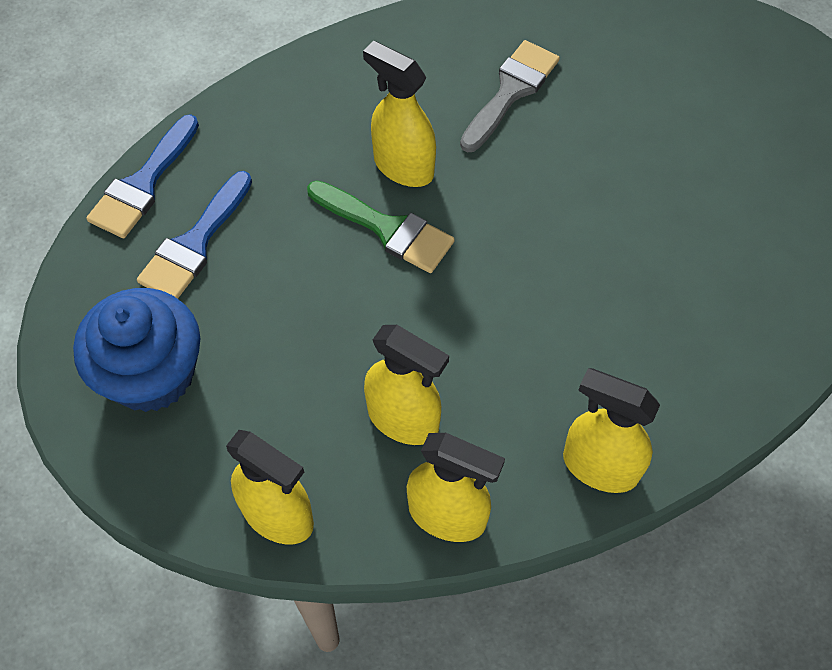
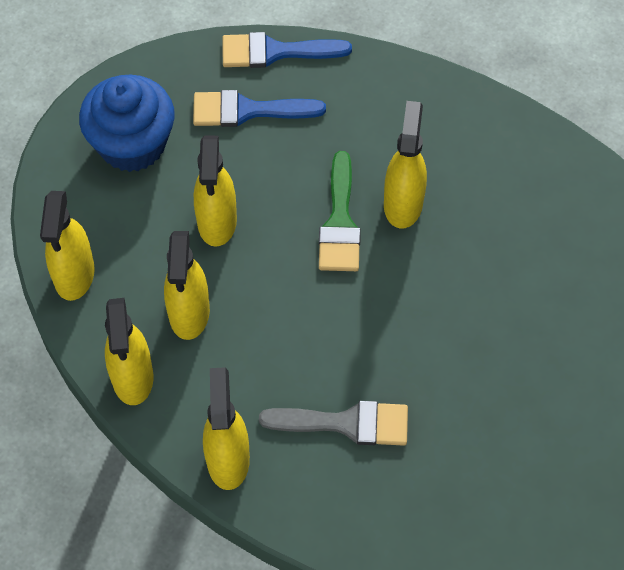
camera: 60 degrees right, 0 degrees up
grey brush [460,40,560,152] -> grey brush moved to [259,401,408,446]
none -> yellow spray bottle [194,136,237,247]

